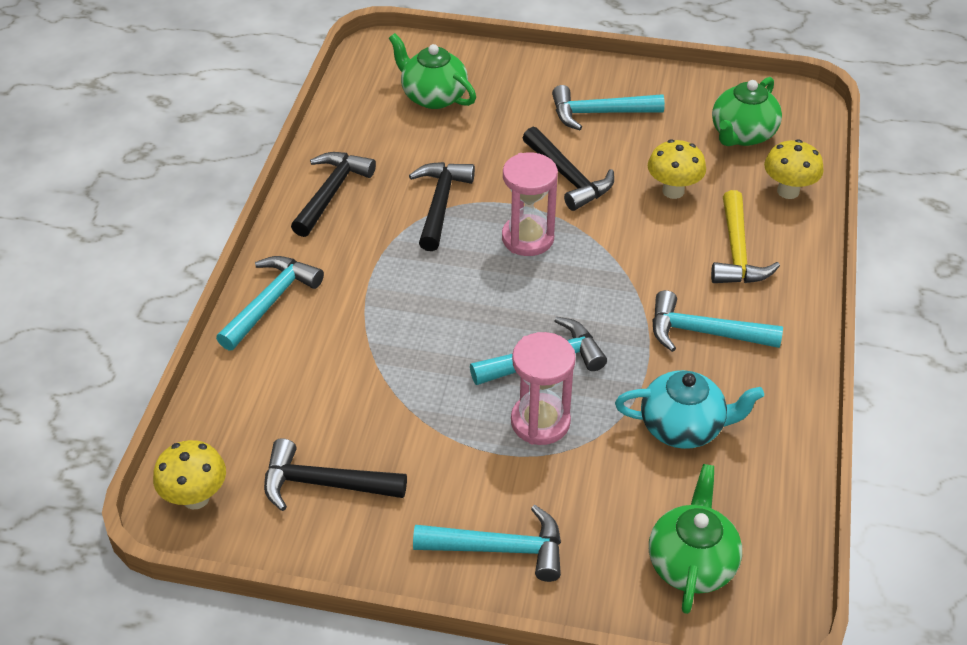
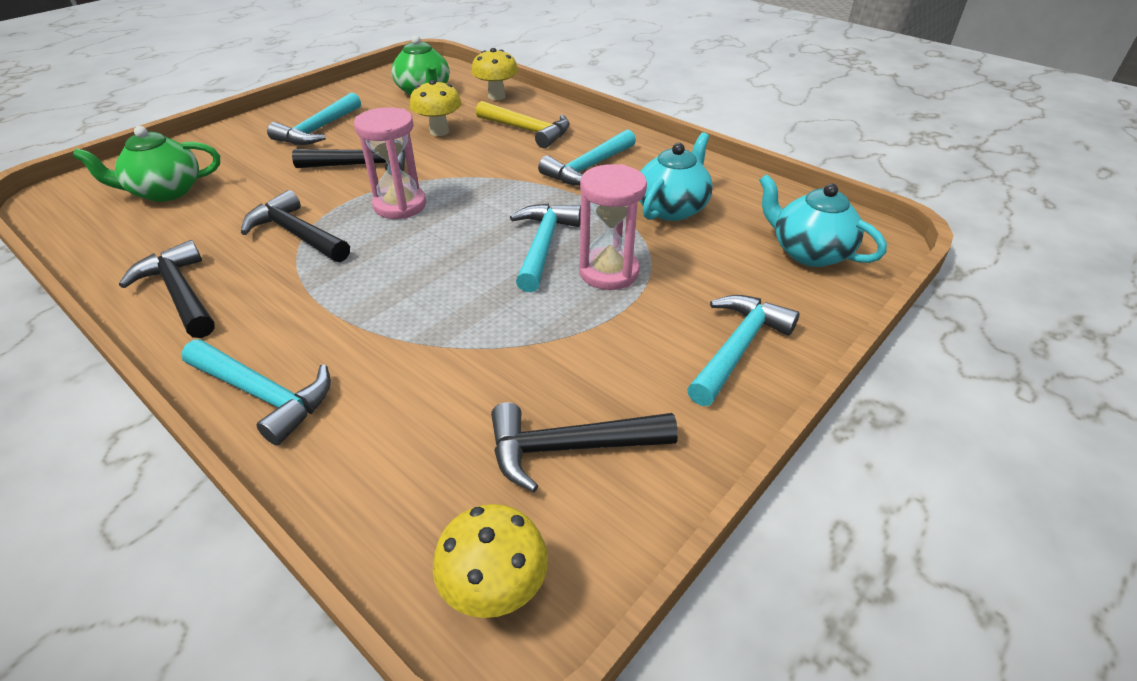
camera: 60 degrees left, 5 degrees down
turquoise hammer [216,256,324,351] -> turquoise hammer turned 150 degrees clockwise [181,339,331,445]
black hammer [264,438,407,511] -> black hammer turned 45 degrees clockwise [491,402,678,492]
green teapot [649,464,742,614] -> turquoise teapot [759,174,887,267]

